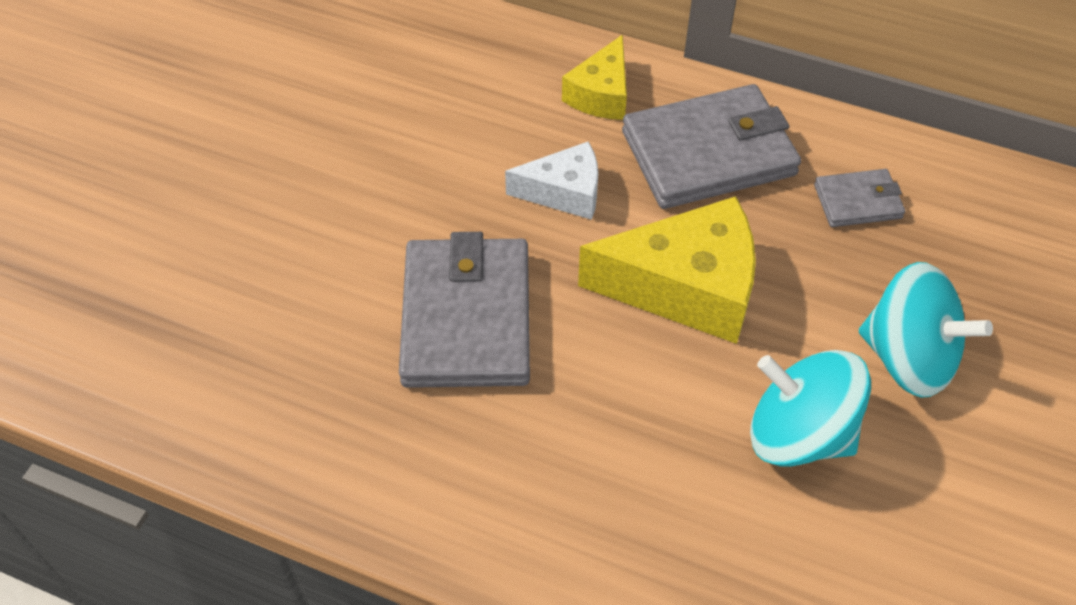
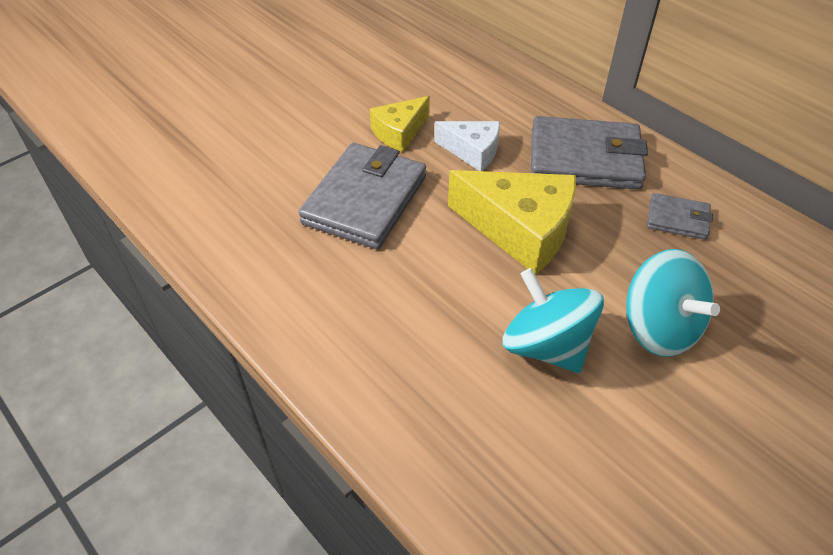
camera: 25 degrees right, 5 degrees down
yellow cheese [562,35,627,120] -> yellow cheese moved to [370,96,430,152]

